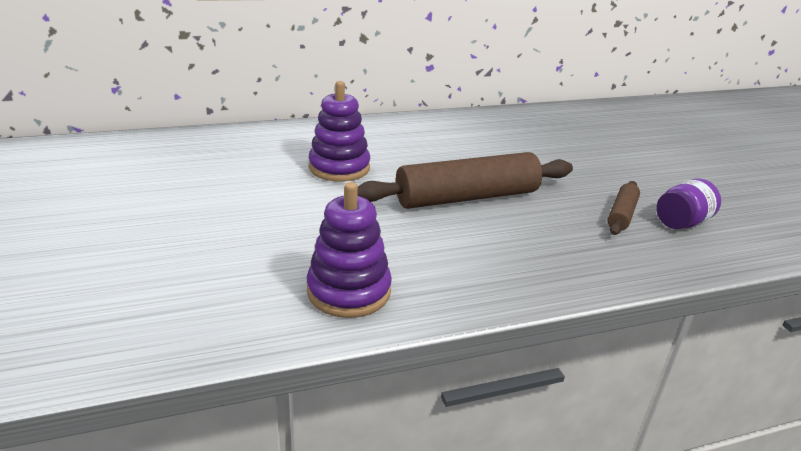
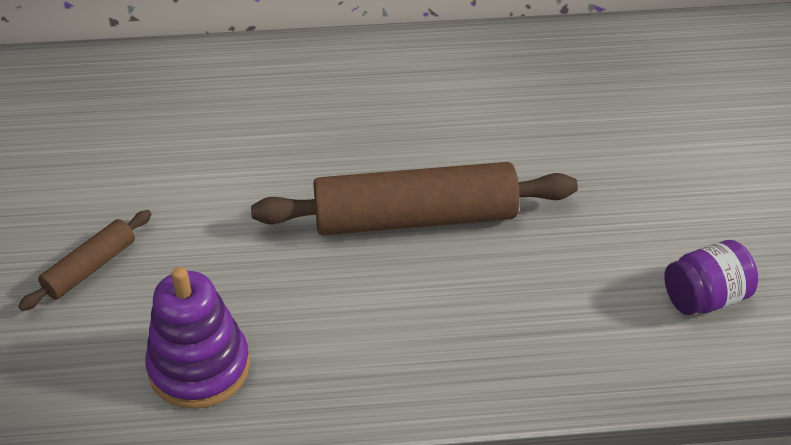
camera: 15 degrees right, 15 degrees up
purple stacking toy [309,81,370,182] -> none
brown rolling pin [607,181,640,235] -> brown rolling pin moved to [18,210,152,311]

